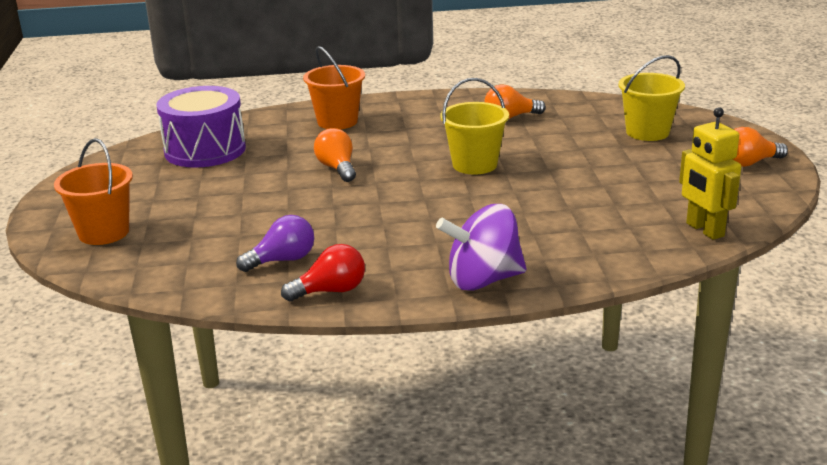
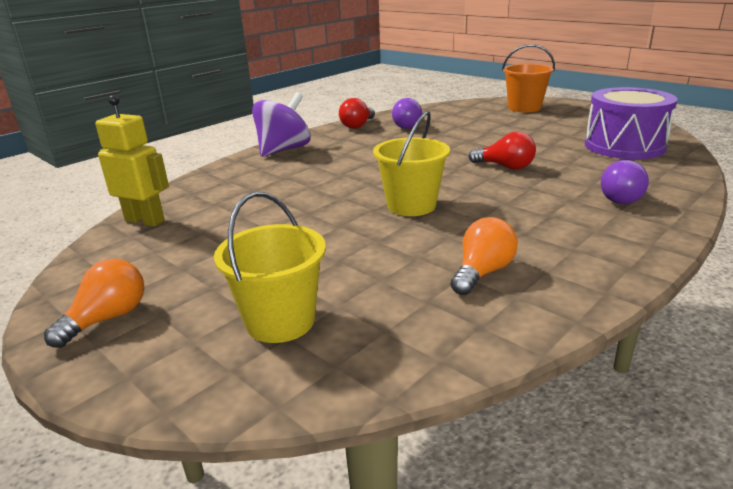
camera: 140 degrees right, 0 degrees up
orange bucket [303,46,365,129] -> purple light bulb [601,160,649,204]
orange light bulb [314,128,356,182] -> red light bulb [469,131,536,170]

